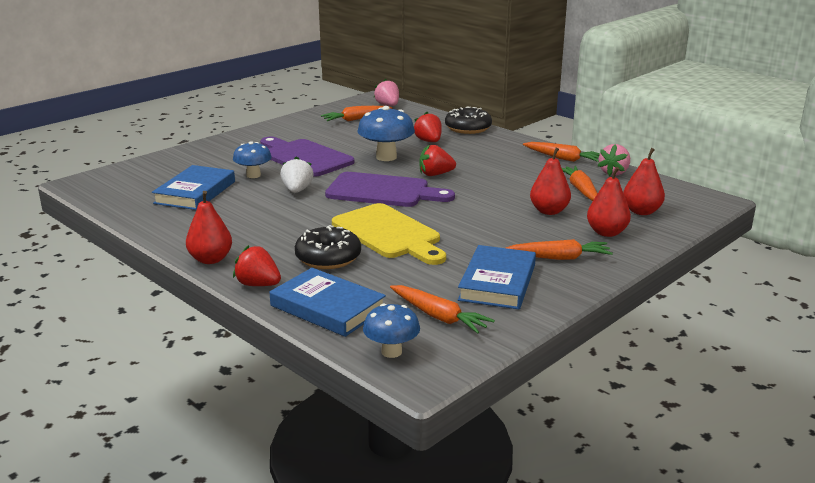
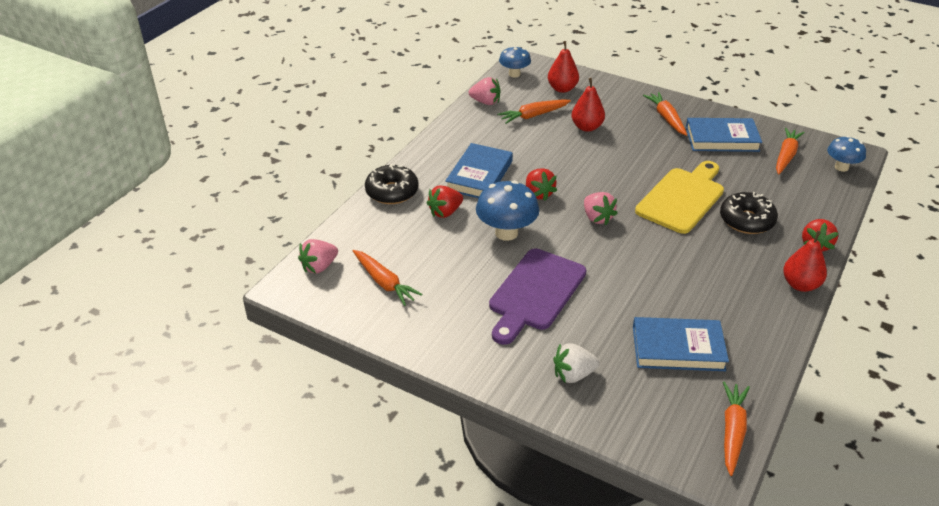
camera: 105 degrees left, 15 degrees up
blue mushroom [233,141,272,178] -> blue mushroom moved to [499,46,531,77]
blue book [270,268,386,337] -> blue book moved to [445,143,513,198]
white strawberry [280,157,314,193] -> white strawberry moved to [553,344,599,383]
purple cutting board [325,172,455,207] -> pink strawberry [584,192,618,225]
orange carrot [523,142,600,162] -> orange carrot moved to [723,382,750,476]
red pear [587,167,631,237] -> none

